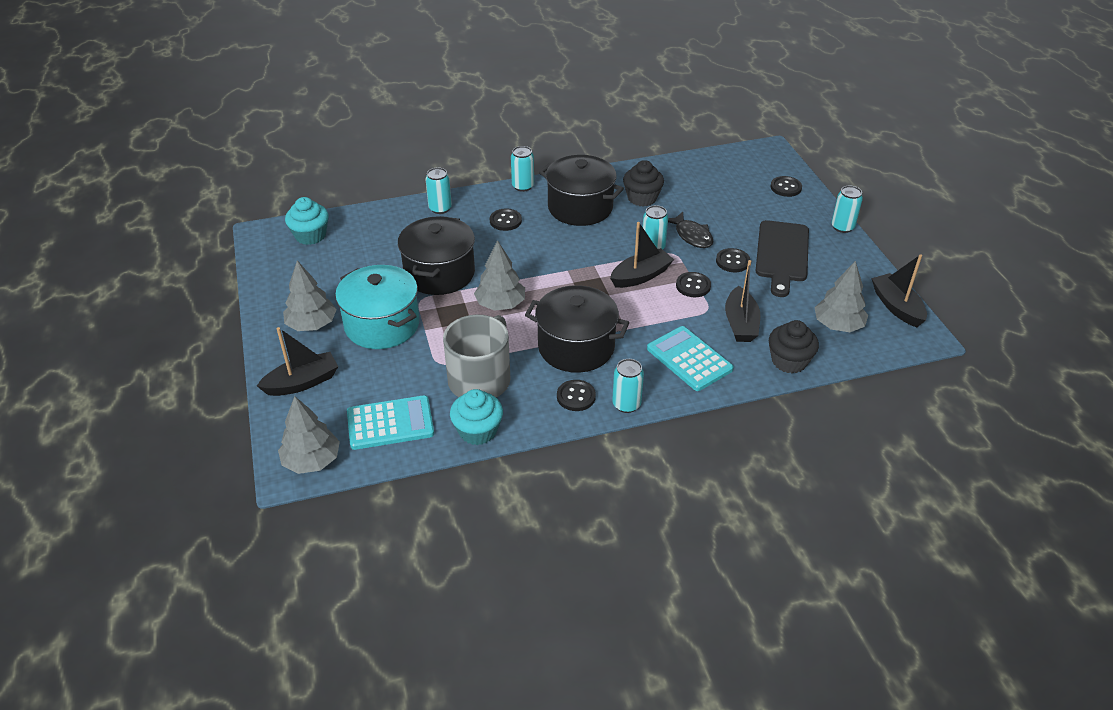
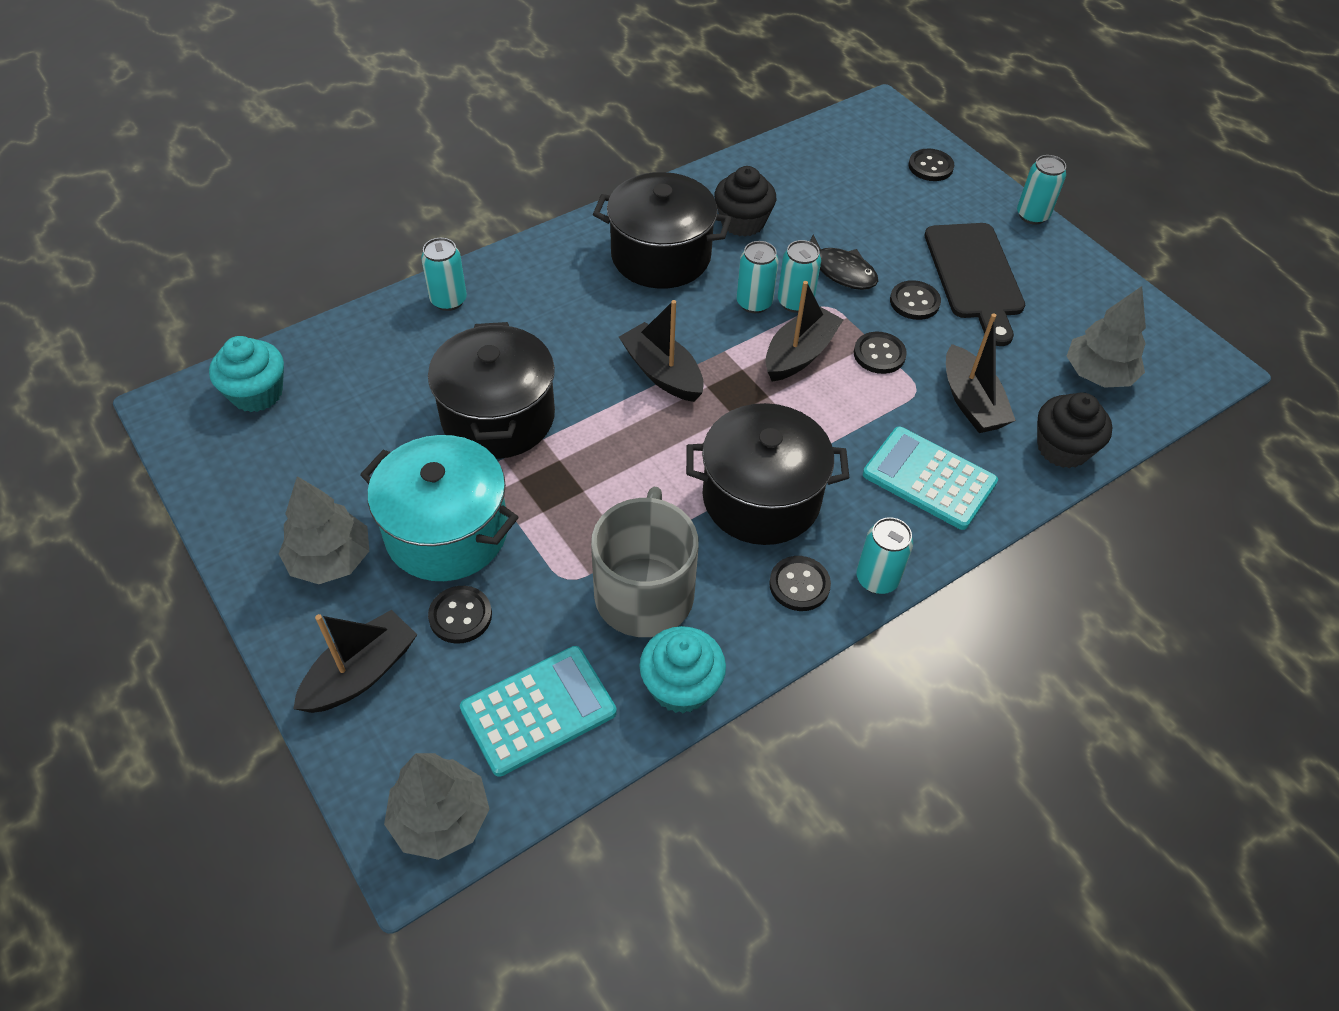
camera: 20 degrees left, 10 degrees up
grey tree [474,240,525,311] -> none
black button [490,208,522,231] -> black button moved to [428,586,492,644]
turquoise can [511,146,534,192] -> turquoise can moved to [736,241,779,313]
black boat [871,254,927,327] -> black boat moved to [619,300,704,402]

